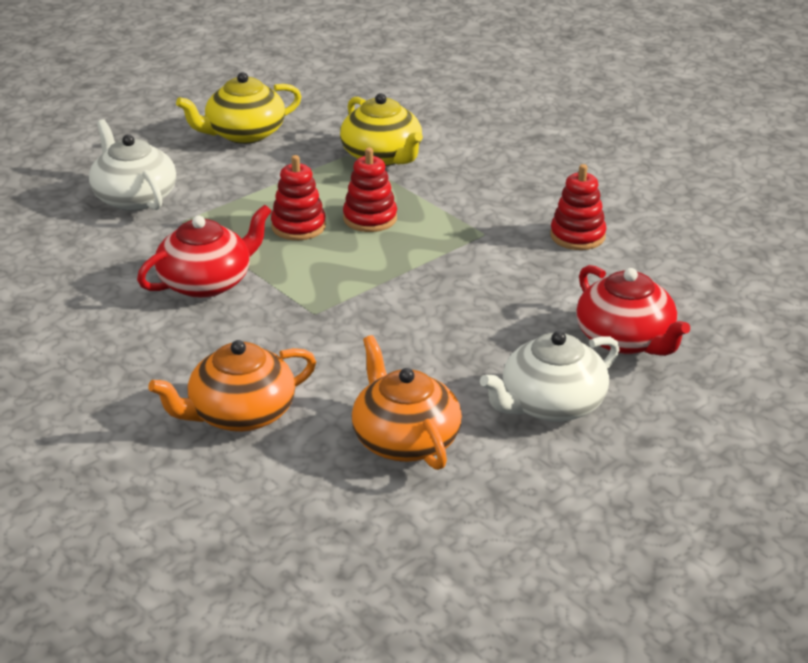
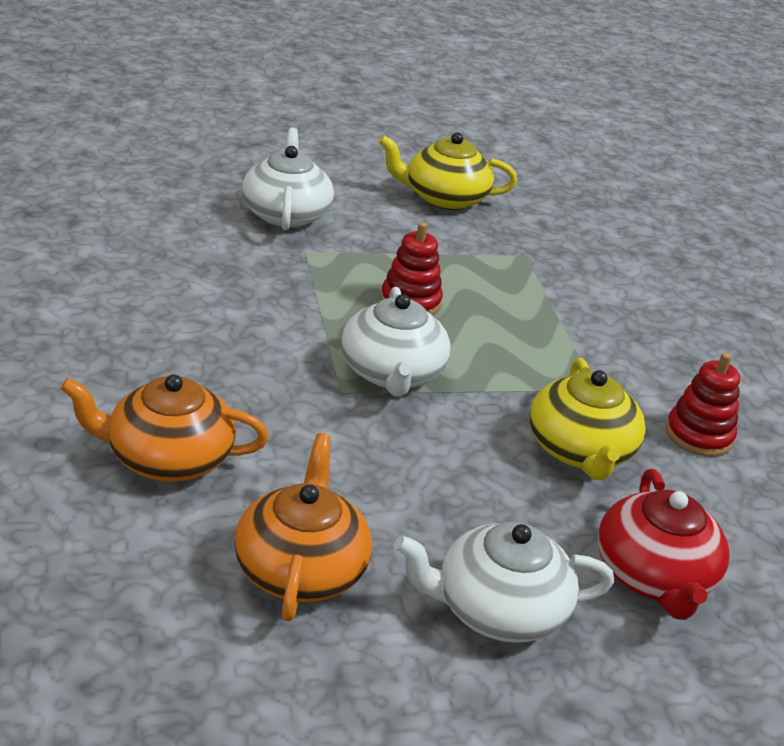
camera: 25 degrees right, 0 degrees up
red teapot [137,205,272,298] -> none
yellow teapot [340,93,423,166] -> yellow teapot moved to [530,358,646,480]
red stacking toy [343,147,397,232] -> none
none -> white teapot [341,287,451,397]

